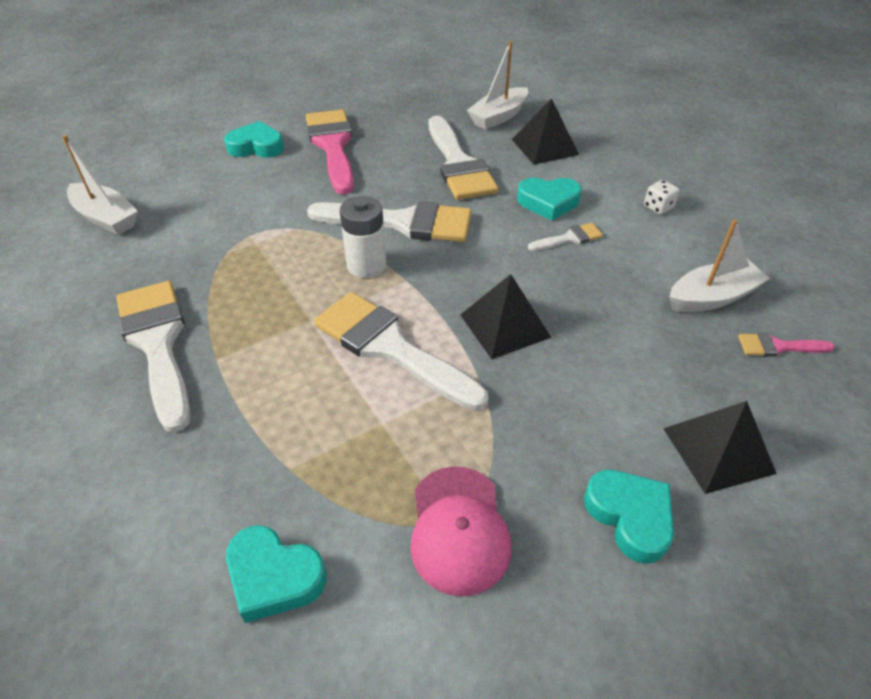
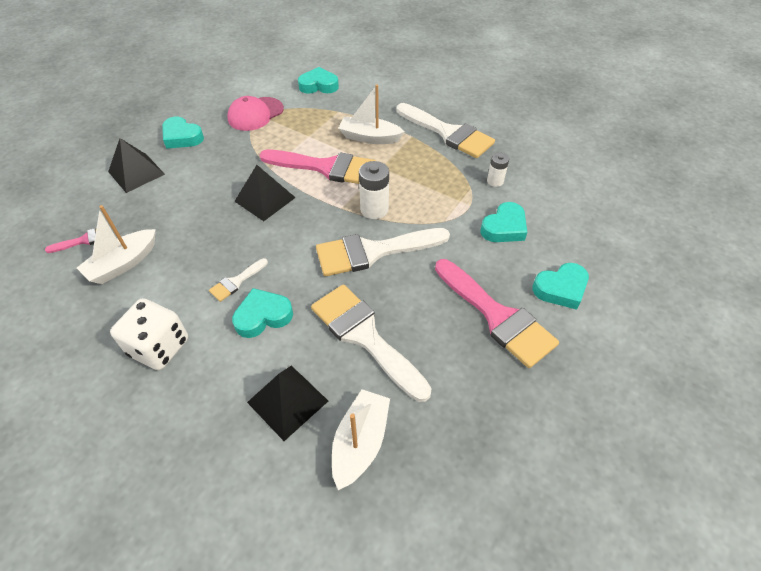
camera: 155 degrees right, 5 degrees up
white boat [62,135,138,235] -> white boat moved to [338,84,405,144]
white brush [314,292,488,411] -> pink brush [260,150,376,184]
pink cap [410,466,511,596] -> pink cap turned 105 degrees counterclockwise [227,96,284,131]
white dice [644,180,680,215] -> white dice [110,298,188,370], size x2.08
none -> turquoise heart [480,202,527,242]
none -> white battery [487,153,509,187]

